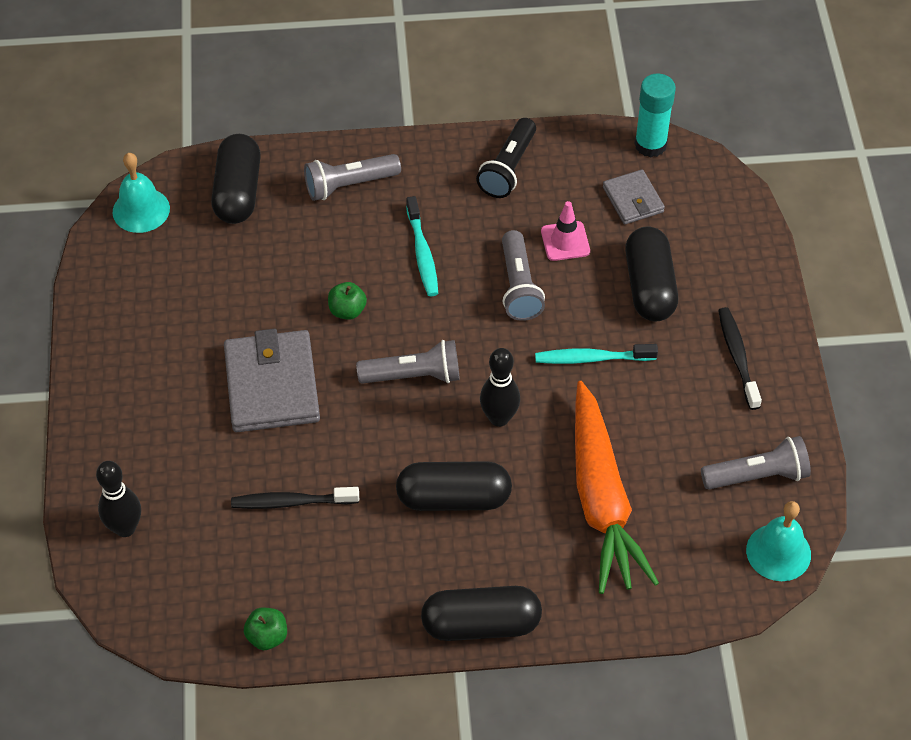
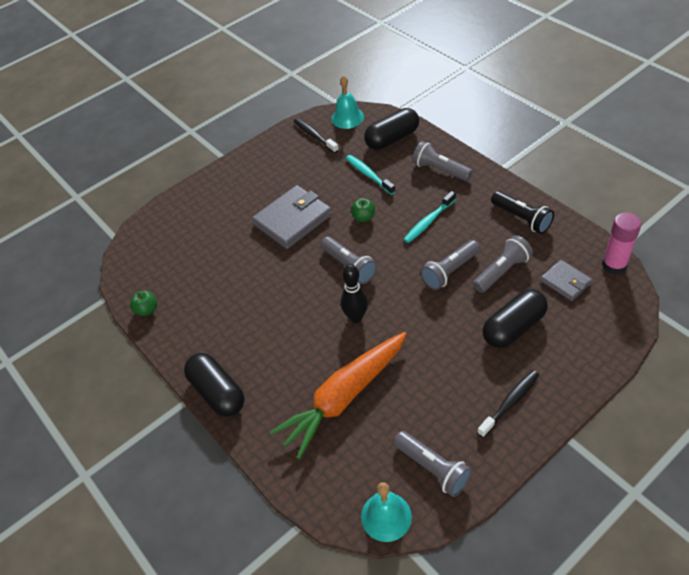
camera: 60 degrees right, 5 degrees down
black bowling pin [96,461,141,537] -> none
black toothbrush [231,487,359,509] -> black toothbrush moved to [294,118,339,153]
black capsule [396,461,512,511] -> none
black flashlight [476,118,536,198] -> black flashlight turned 120 degrees counterclockwise [491,191,554,234]
turquoise toothbrush [535,344,658,364] -> turquoise toothbrush moved to [346,155,396,195]
pink traffic cone [541,201,590,261] -> grey flashlight [473,235,533,293]
grey wallet [603,169,665,224] -> grey wallet turned 75 degrees counterclockwise [541,260,592,301]
turquoise glue stick [634,73,676,157] -> pink glue stick [602,213,641,275]

